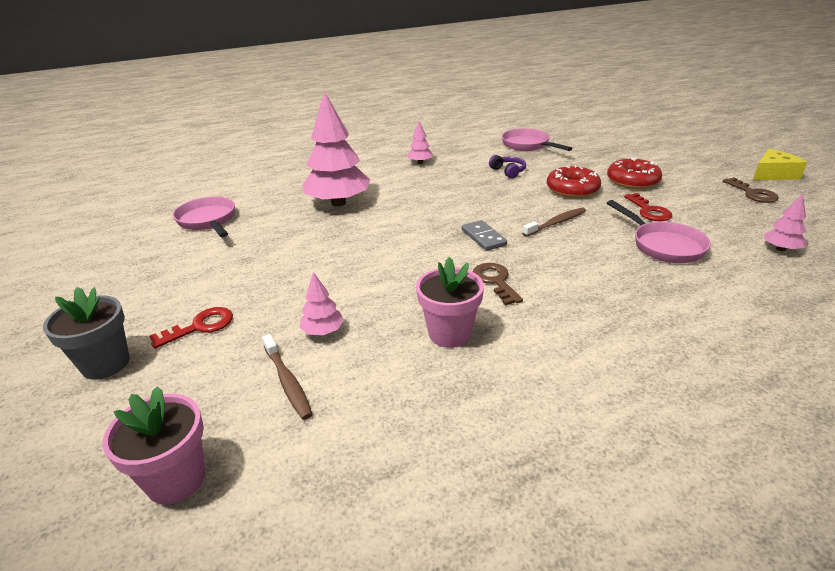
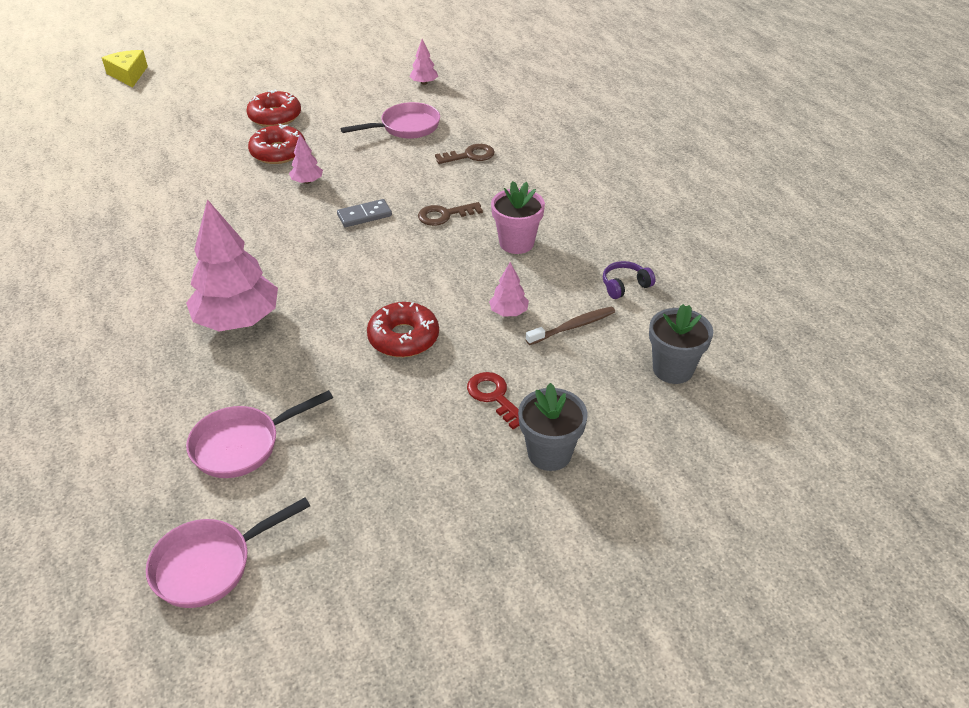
camera: 90 degrees left, 10 degrees up
pink flower pot [102,386,205,505] -> grey flower pot [649,304,713,384]
pink tree [407,121,433,164] -> pink tree moved to [289,134,323,184]
purple headphones [489,155,526,178] -> purple headphones moved to [603,261,656,299]
pink pan [502,128,573,151] -> pink pan moved to [146,497,310,608]
brown toothbrush [522,208,586,237] -> none
red key [624,193,672,221] -> none
brown key [723,177,779,203] -> brown key moved to [435,144,494,164]
yellow cheese [753,149,807,180] -> yellow cheese moved to [102,50,148,88]
none -> red donut [367,302,439,357]

